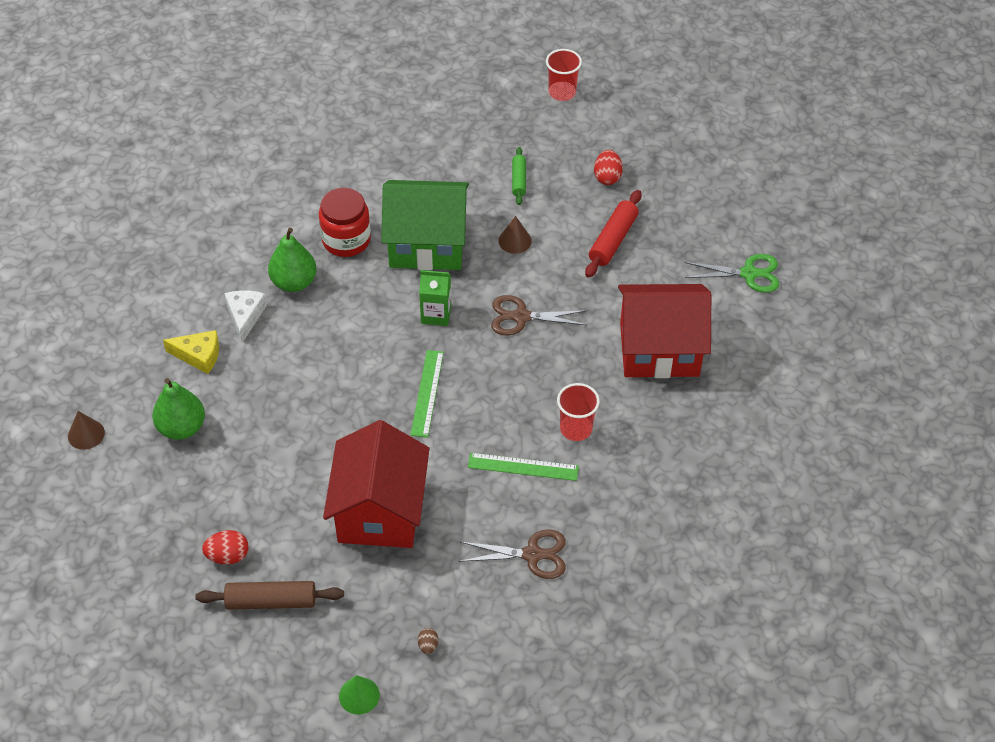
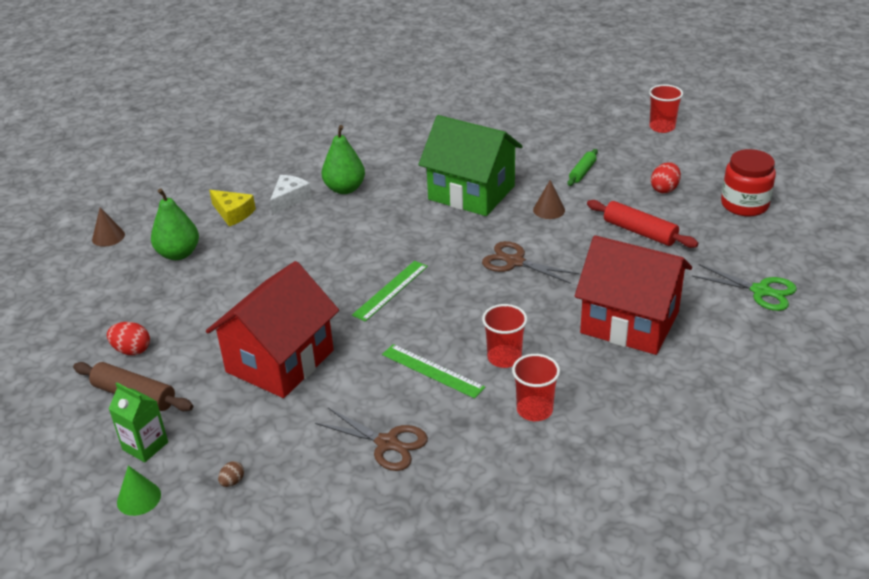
camera: 30 degrees right, 15 degrees down
red jar [319,188,371,257] -> red jar moved to [721,149,776,217]
green carton [419,270,451,326] -> green carton moved to [109,383,168,462]
red rolling pin [585,190,641,278] -> red rolling pin turned 75 degrees clockwise [587,200,698,248]
none -> red cup [512,354,560,421]

